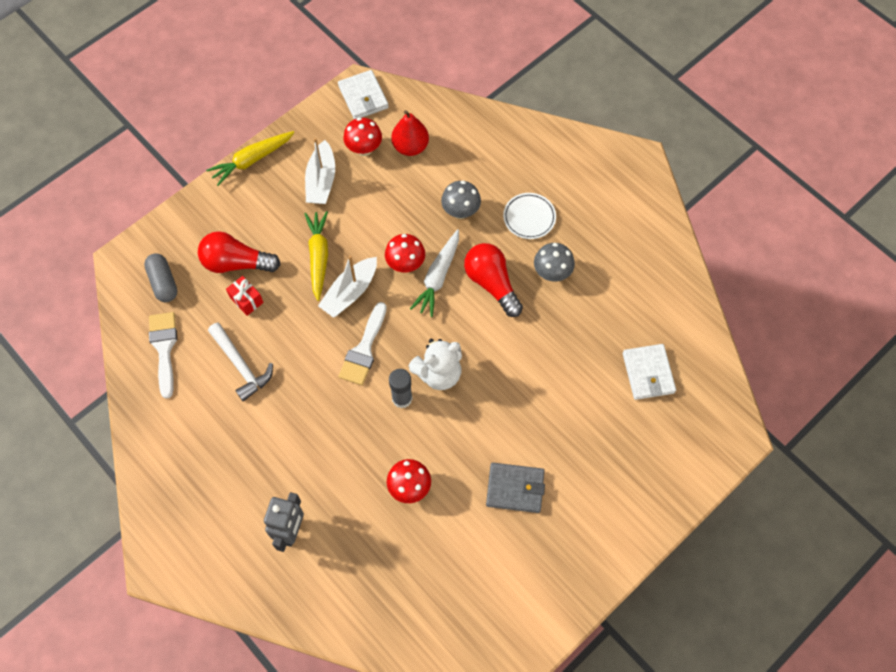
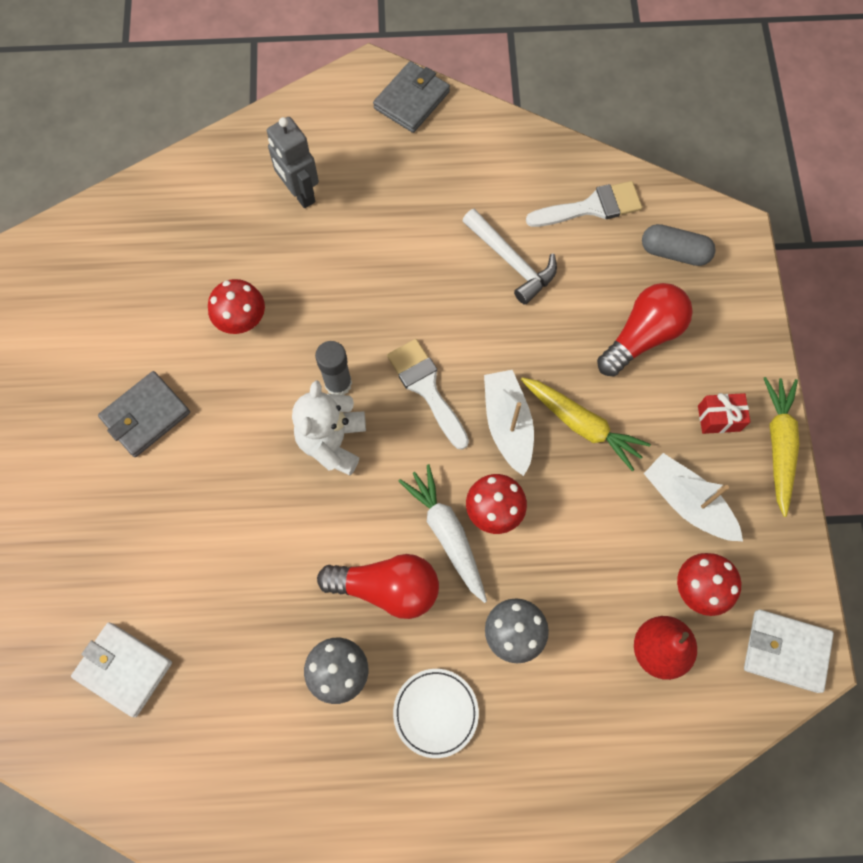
camera: 130 degrees right, 5 degrees up
white brush [149,312,177,399] -> white brush turned 45 degrees counterclockwise [526,181,642,227]
white hammer [208,322,273,401] -> white hammer turned 135 degrees counterclockwise [462,209,557,305]
red gift [226,276,264,316] -> red gift moved to [698,393,751,434]
none -> grey wallet [373,61,450,133]

